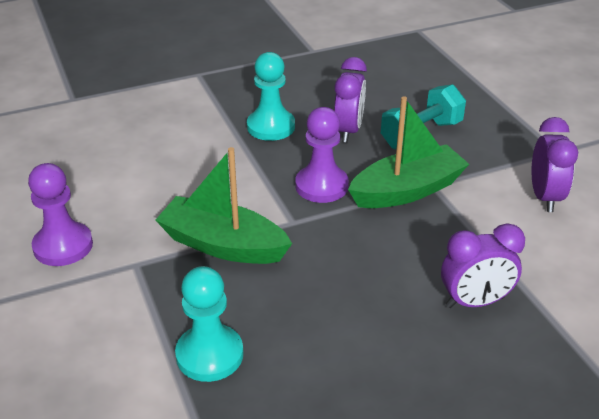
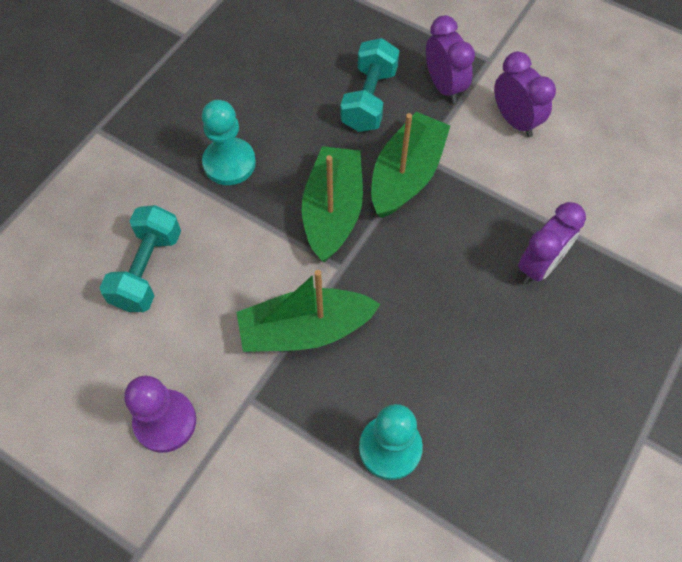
camera: 35 degrees left, 25 degrees up
purple pawn [295,107,349,203] -> green boat [302,146,363,262]
purple clock [334,57,367,142] -> purple clock moved to [426,15,475,103]
none -> turquoise dumbbell [100,205,181,312]

